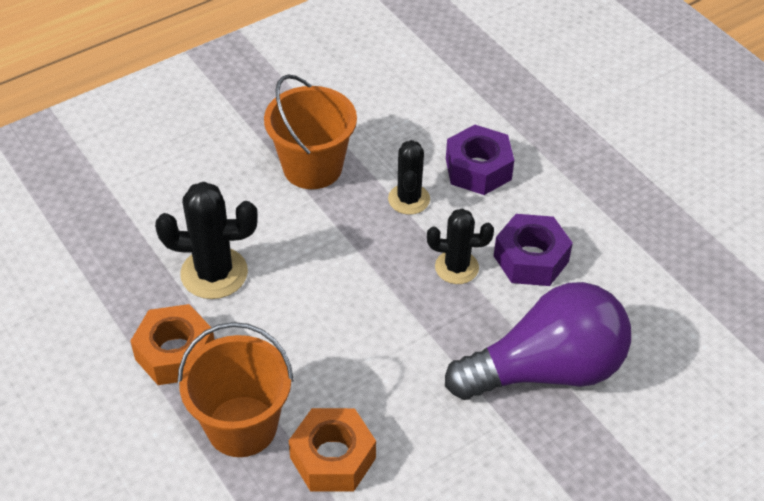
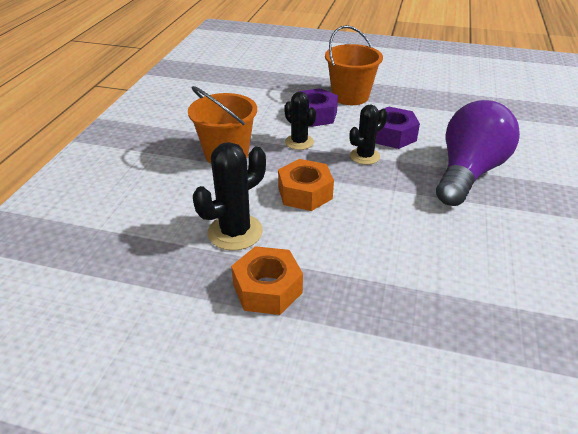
camera: 40 degrees left, 10 degrees down
orange bucket [177,322,294,457] -> orange bucket moved to [325,25,383,105]
orange nut [289,408,376,492] -> orange nut moved to [278,159,334,211]

